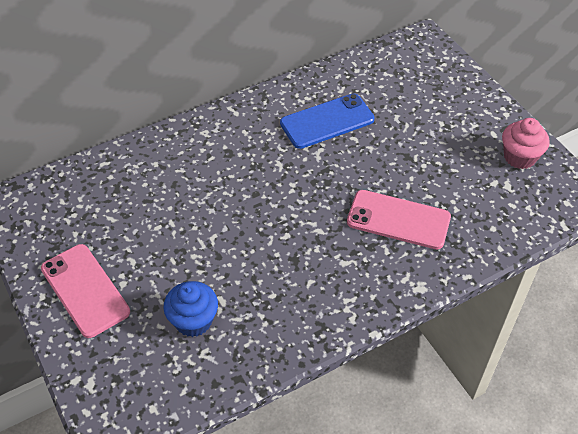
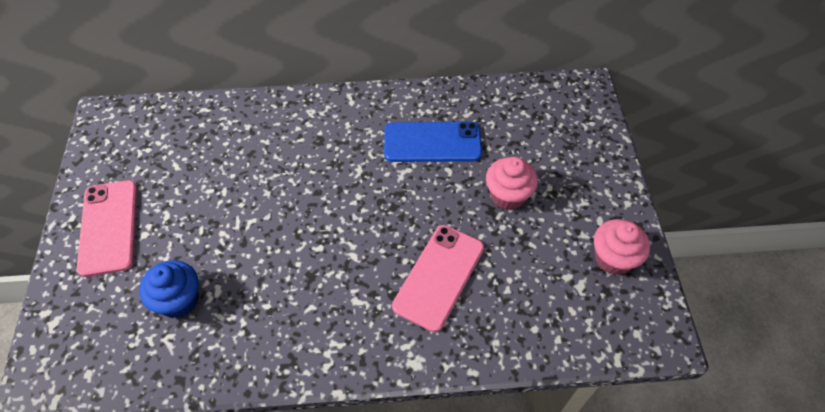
camera: 25 degrees right, 5 degrees up
pink phone [347,190,451,249] -> pink phone turned 75 degrees clockwise [392,225,484,332]
none -> pink cupcake [486,157,538,210]

